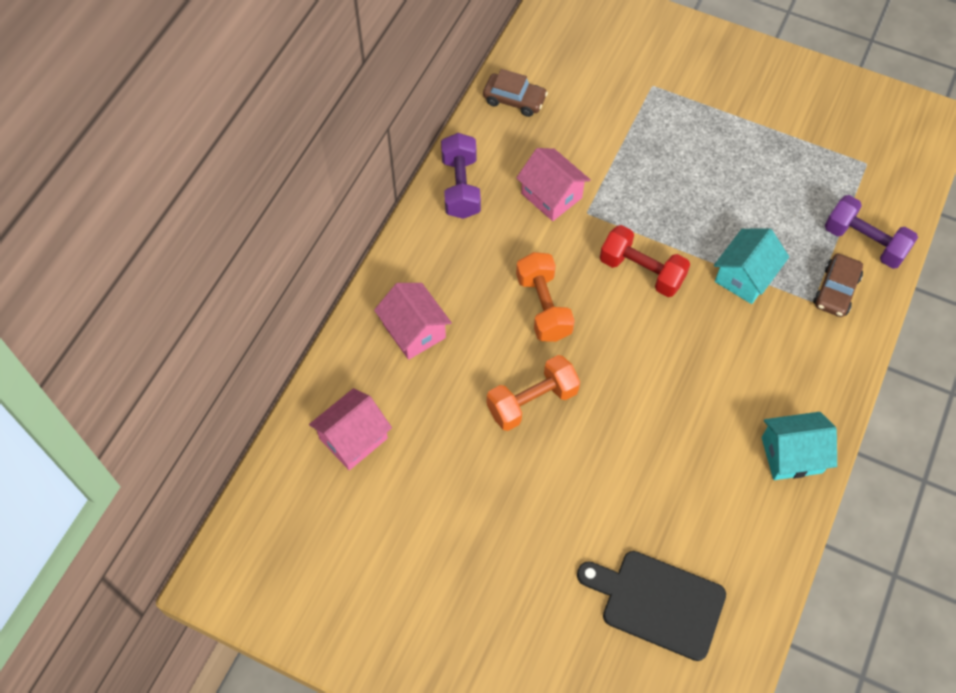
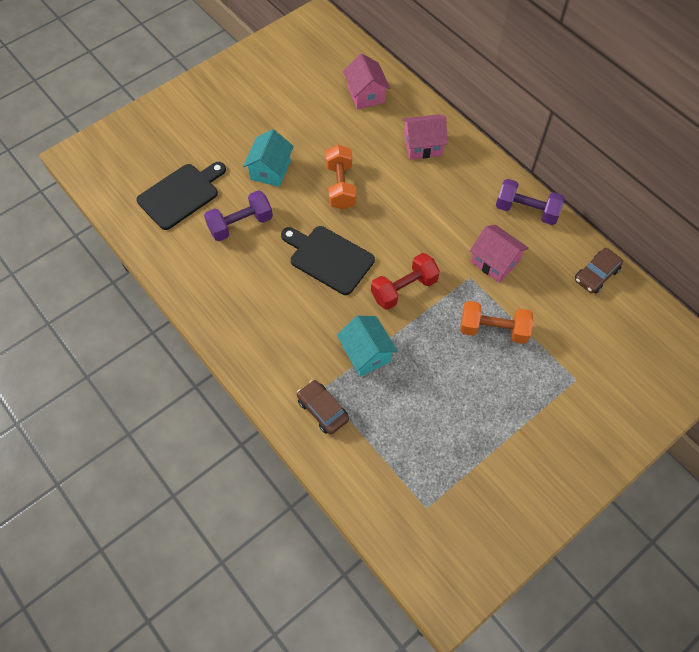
camera: 115 degrees right, 0 degrees up
pink house [516,148,591,221] -> pink house turned 60 degrees clockwise [470,225,529,283]
orange dumbbell [516,252,575,342] -> orange dumbbell moved to [460,301,533,344]
turquoise house [762,412,837,480] -> turquoise house moved to [243,129,294,187]
purple dumbbell [825,195,918,269] -> purple dumbbell moved to [204,190,273,241]
none -> black cutting board [281,226,375,295]

